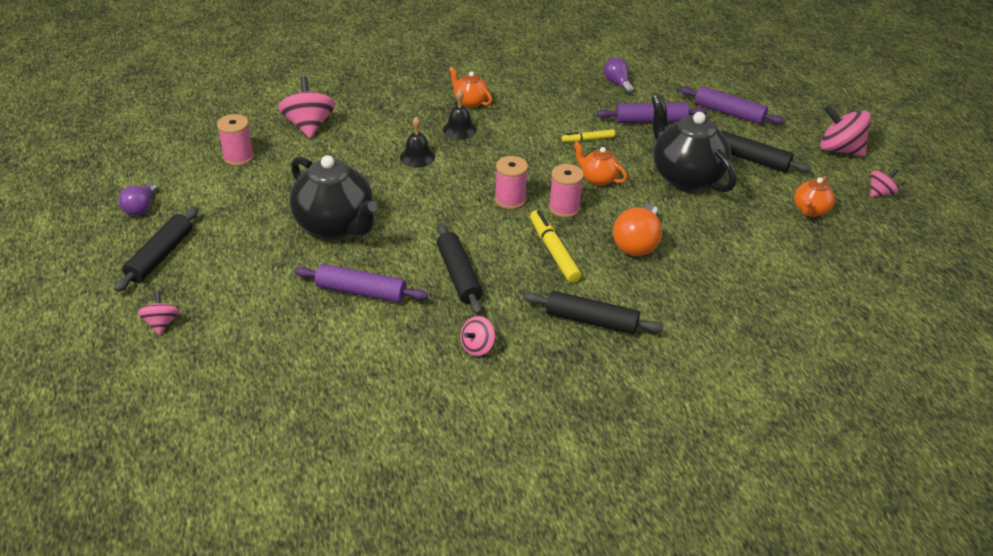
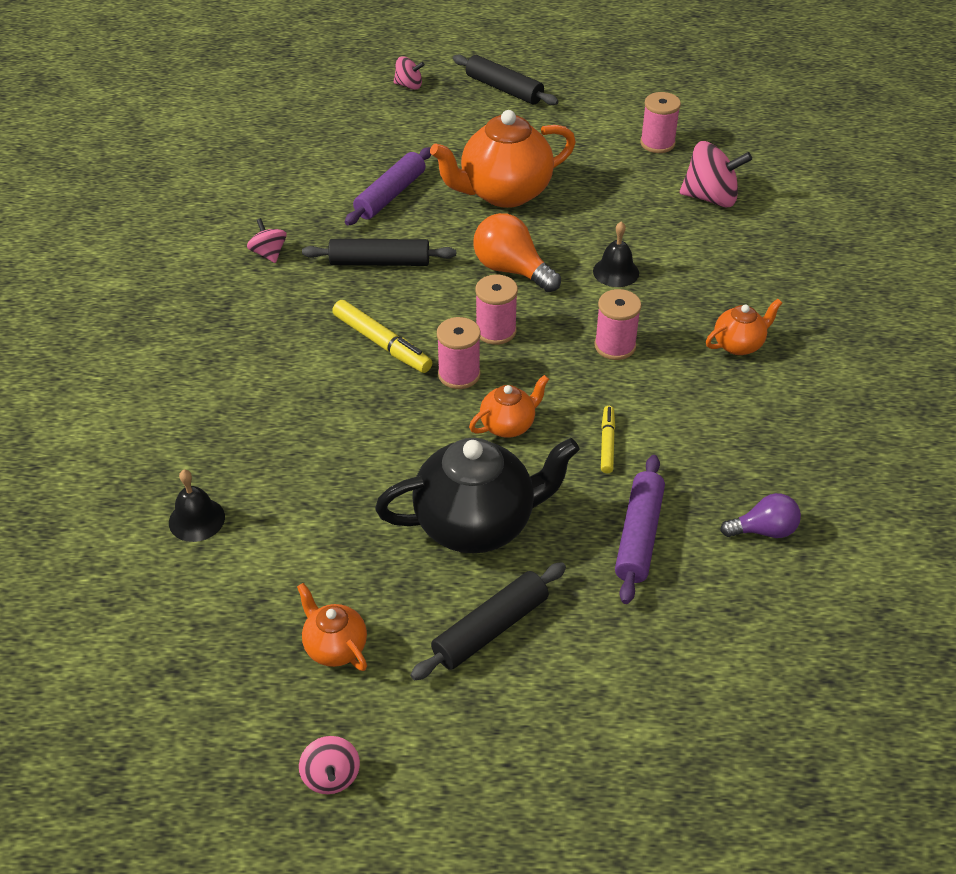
camera: 110 degrees right, 5 degrees up
purple light bulb [119,183,157,216] -> none
black teapot [290,155,377,239] -> orange teapot [430,110,576,208]
black bell [443,90,477,139] -> black bell moved to [169,470,225,542]
black rolling pin [524,291,664,334] -> none
yellow marker [530,210,582,283] -> yellow marker turned 45 degrees clockwise [332,300,432,373]
orange light bulb [613,204,662,256] -> orange light bulb moved to [473,213,561,292]
purple rolling pin [680,86,785,125] -> none
pink spinning top [820,105,871,156] -> none
none -> pink spool [594,289,641,360]

